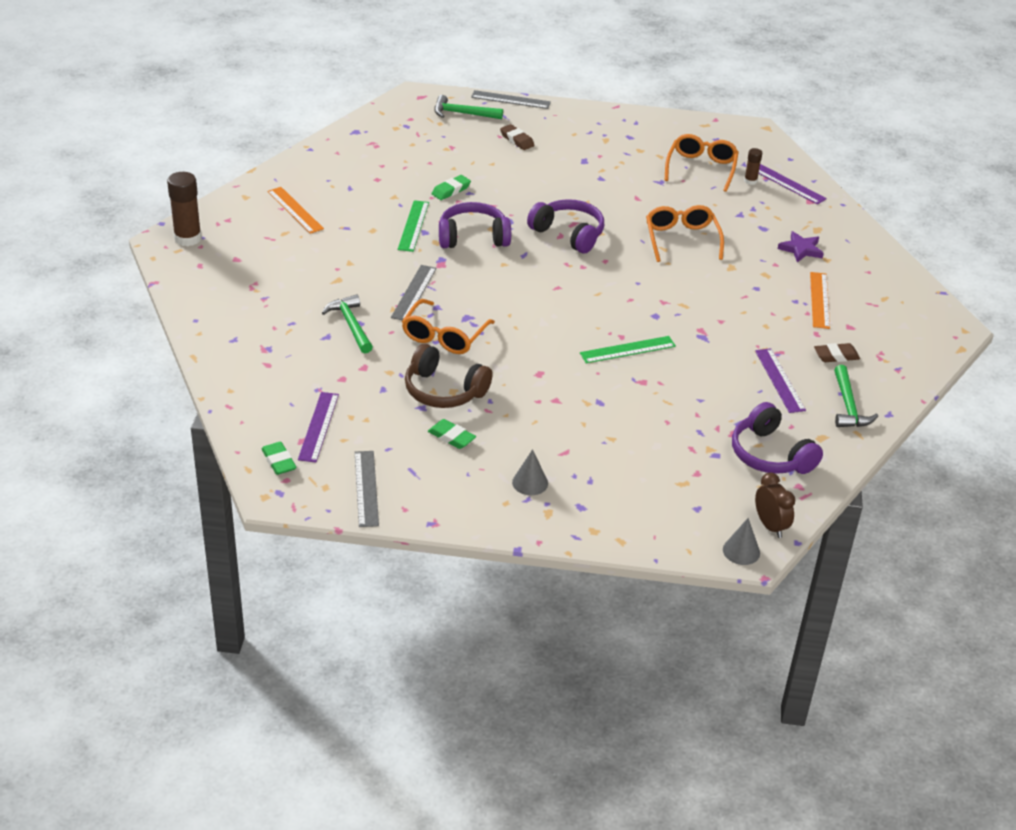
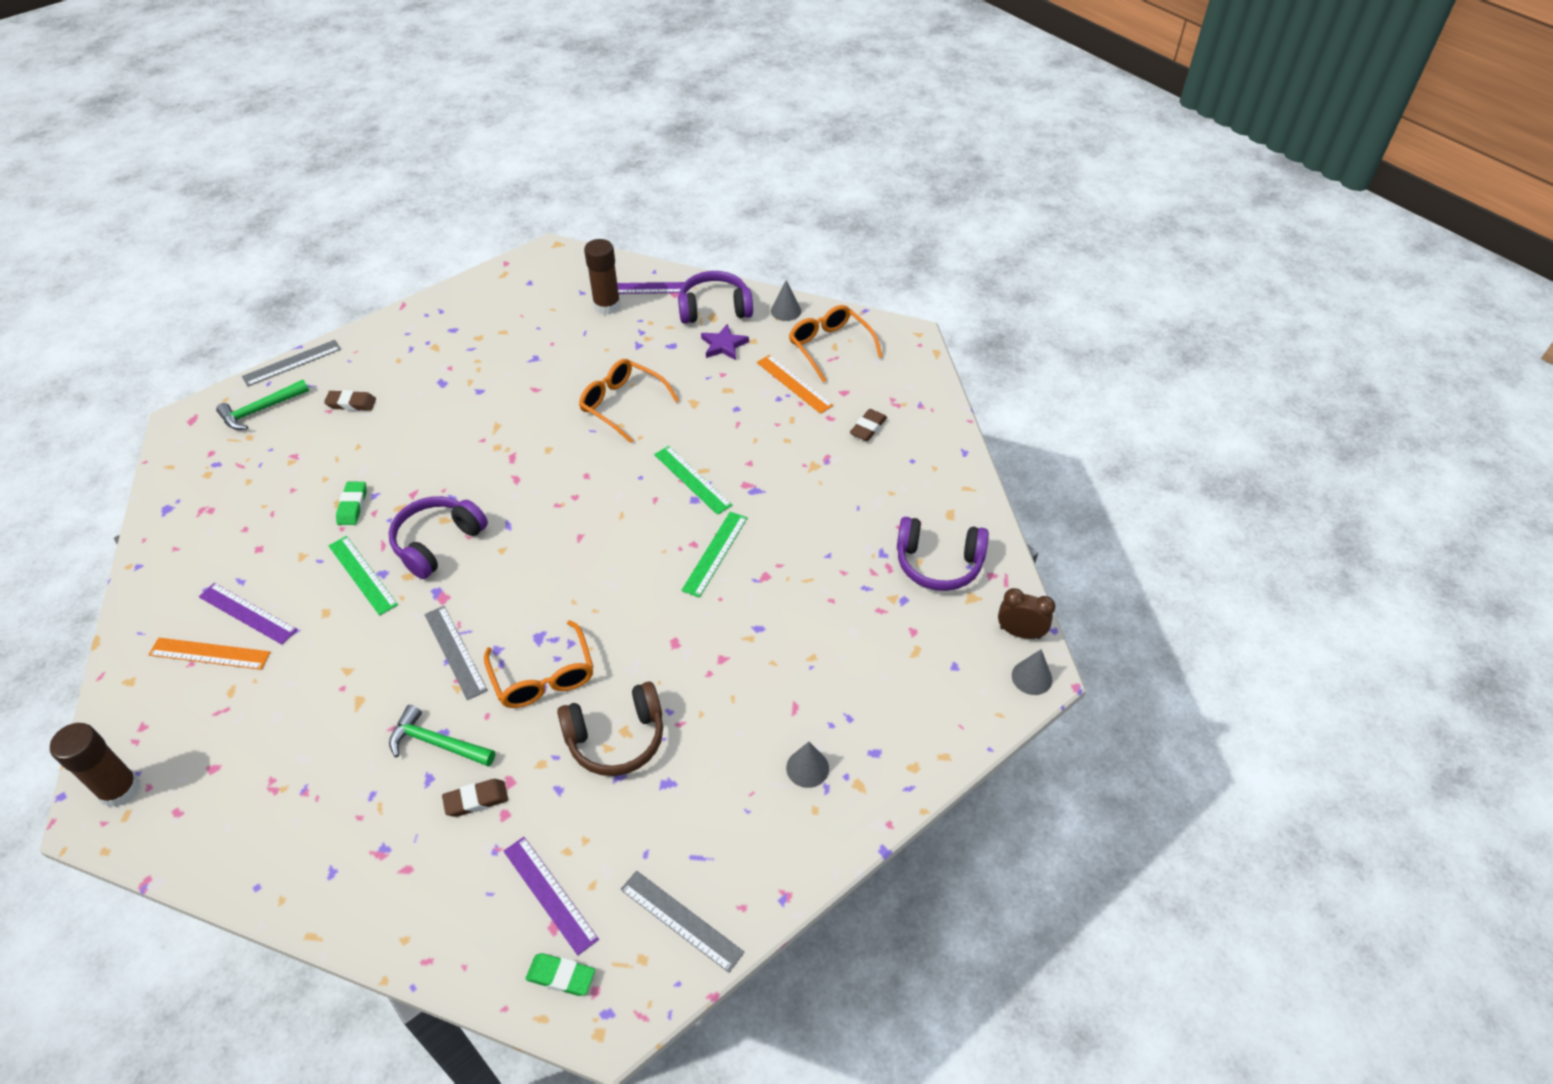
camera: 45 degrees left, 10 degrees up
green eraser [428,419,476,449] -> none
purple headphones [527,199,604,253] -> purple headphones moved to [678,271,753,324]
orange glasses [665,134,739,192] -> orange glasses moved to [789,305,883,383]
brown glue stick [744,148,762,185] -> brown glue stick [584,239,621,315], size x1.89
purple ruler [755,348,806,413] -> purple ruler moved to [199,583,297,645]
green hammer [834,365,878,427] -> none
none -> brown eraser [442,779,508,817]
none -> green ruler [654,446,732,515]
none -> grey cone [771,280,801,321]

